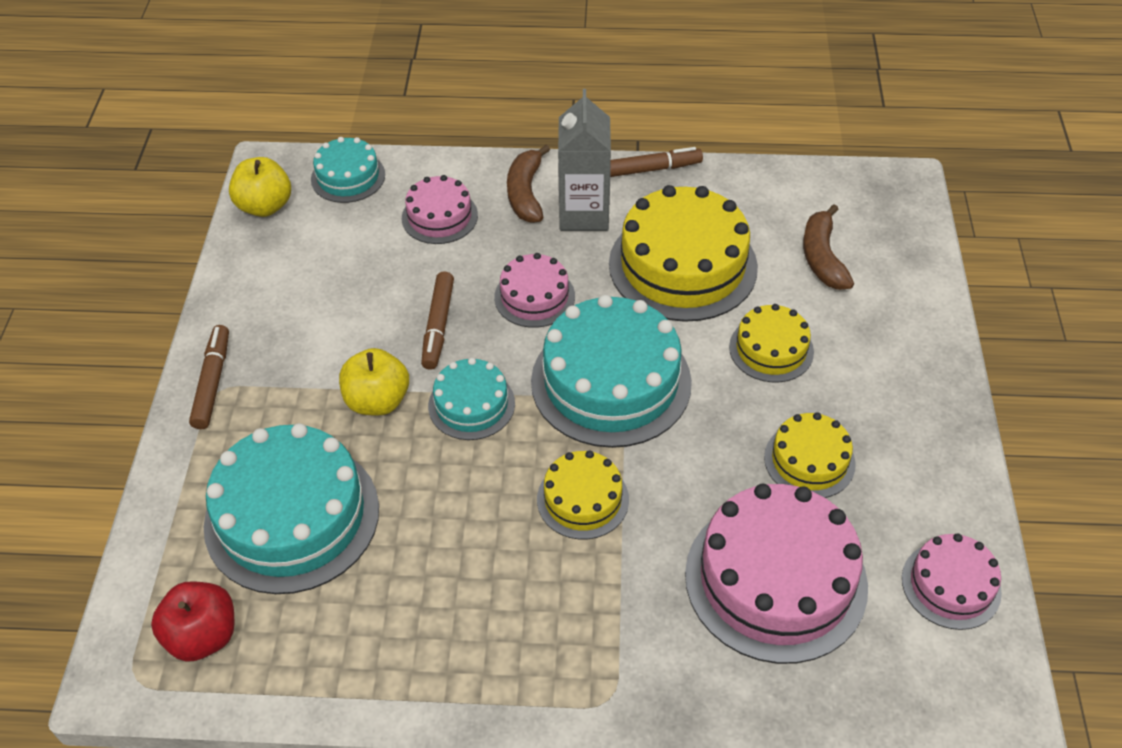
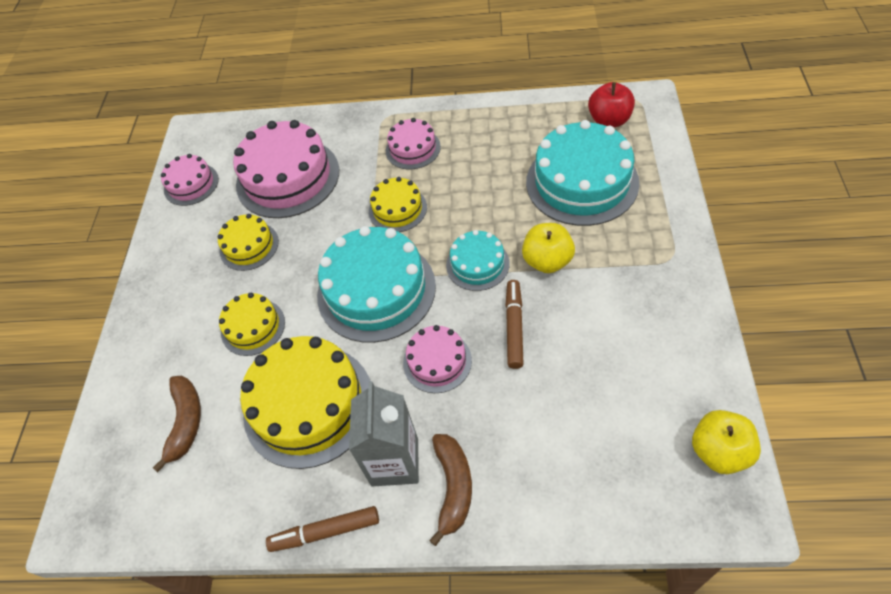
camera: 175 degrees left, 5 degrees up
brown marker [189,325,229,429] -> none
turquoise cake [311,137,385,203] -> none
pink cake [402,175,478,244] -> pink cake moved to [386,118,441,169]

